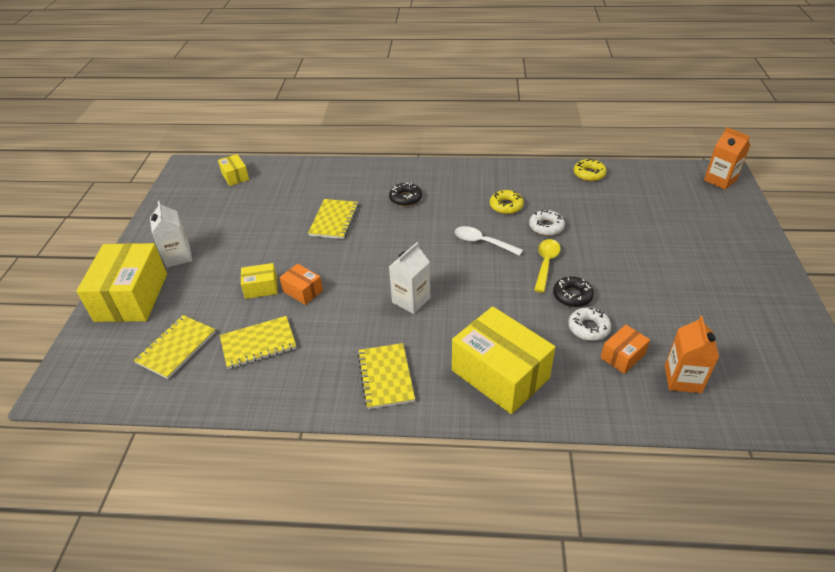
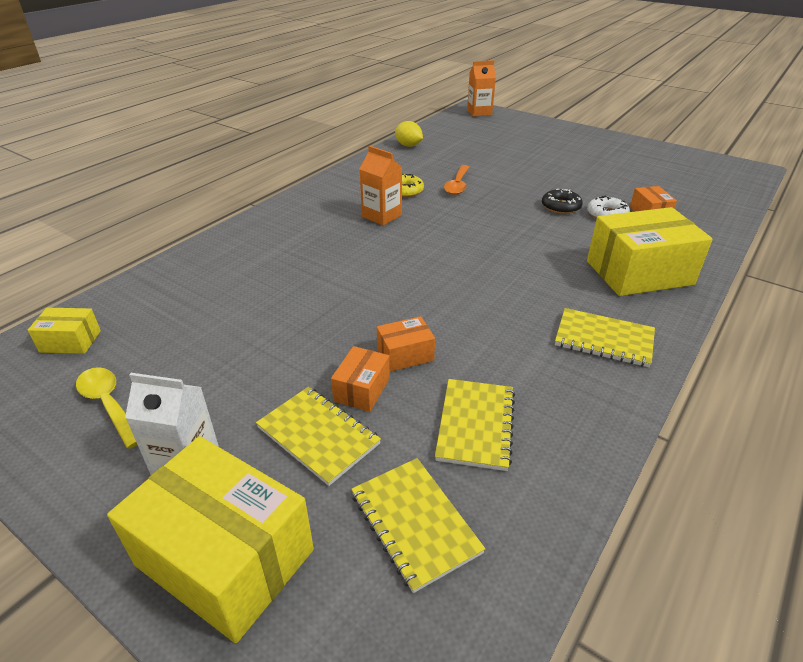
camera: 60 degrees left, 5 degrees down
yellow box [241,263,278,299] -> orange box [331,346,390,412]
yellow notebook [308,199,359,239] -> yellow notebook moved to [256,387,381,486]
black donut [389,183,422,206] -> none
white carton [389,242,430,314] -> none
white spoon [455,226,523,256] -> none
white donut [529,209,565,236] -> orange spoon [444,165,469,195]
yellow spoon [534,239,560,293] -> yellow spoon moved to [76,367,137,449]
yellow donut [574,159,606,181] -> yellow lemon [395,121,423,147]
orange carton [665,316,719,393] -> orange carton moved to [360,146,402,226]

